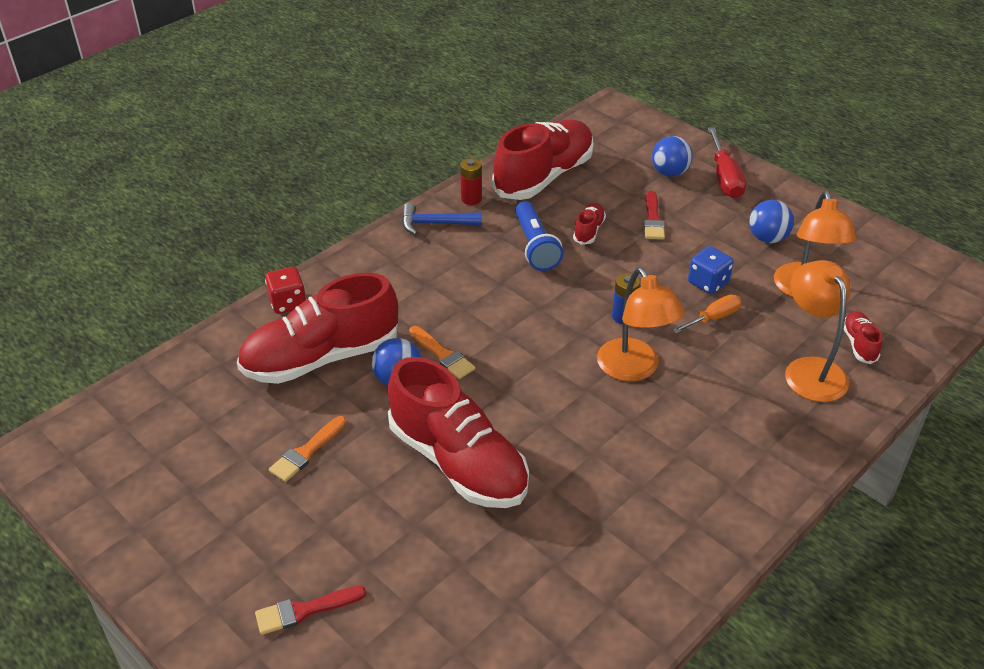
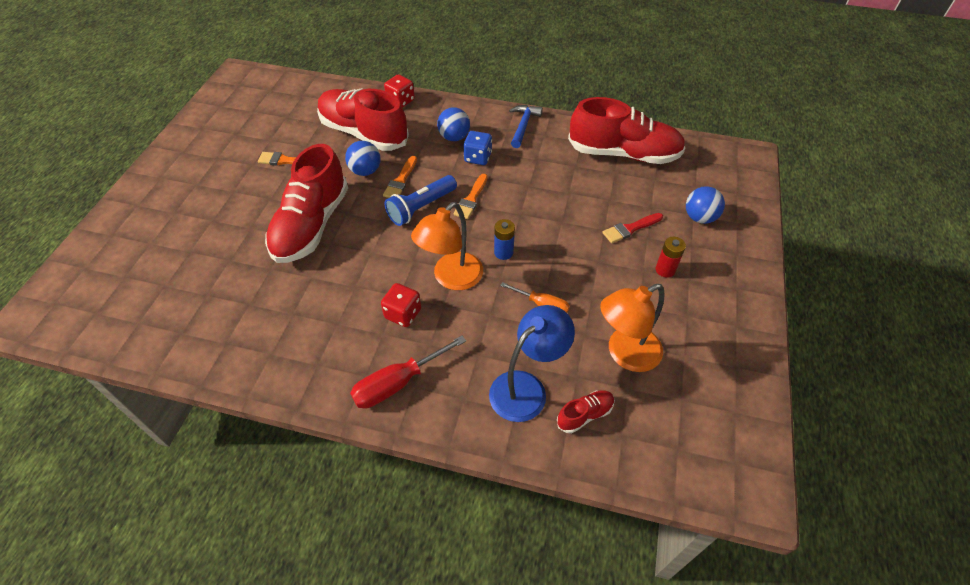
camera: 60 degrees right, 10 degrees up
red brush [255,586,366,635] -> none
blue hammer [402,203,482,235] -> blue hammer turned 45 degrees clockwise [509,105,543,148]
red battery [460,158,482,205] -> red battery moved to [656,237,686,278]
blue flashlight [515,201,563,271] -> blue flashlight moved to [385,175,457,226]
red shoe [573,203,606,245] -> none
blue dice [688,246,734,294] -> blue dice moved to [464,131,492,165]
red screwdriver [708,127,746,198] -> red screwdriver moved to [350,335,466,409]
blue ball [749,200,794,243] -> blue ball moved to [437,107,470,141]
orange lamp [785,260,850,402] -> blue lamp [489,305,575,422]
none -> red dice [381,283,421,327]
none -> orange brush [454,174,488,219]

